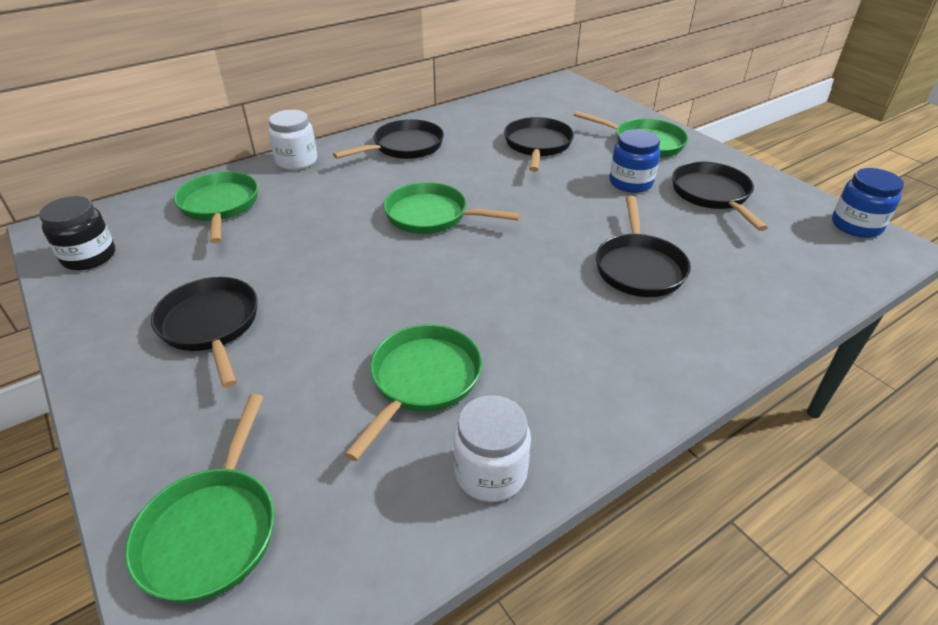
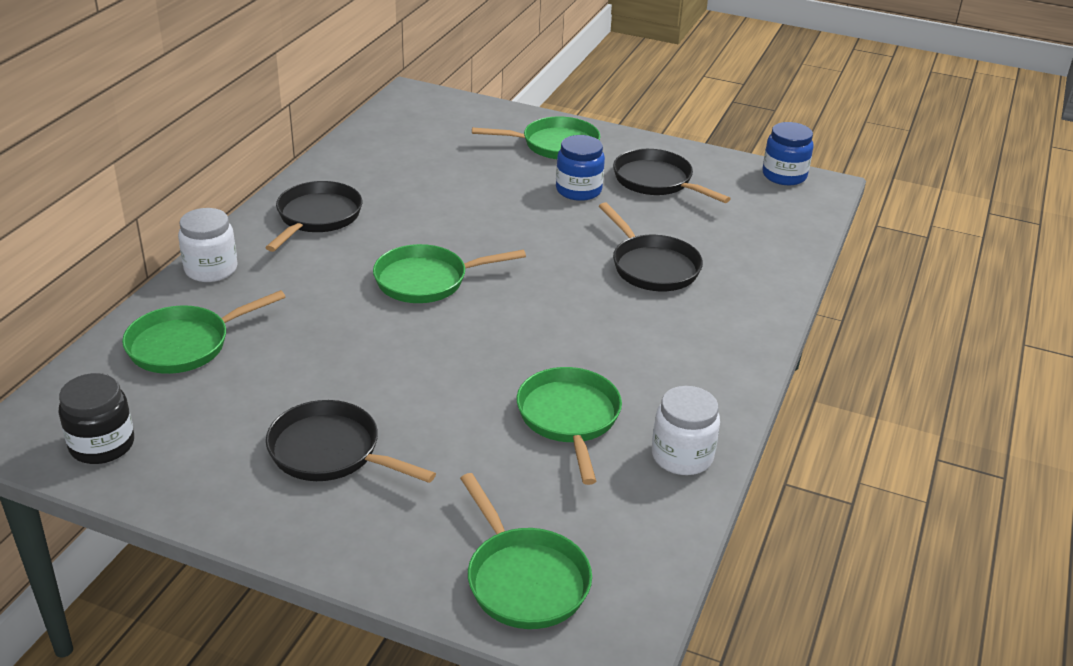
camera: 35 degrees left, 5 degrees down
green pan [174,171,258,243] -> green pan turned 75 degrees counterclockwise [122,290,286,374]
black pan [504,117,574,172] -> none

